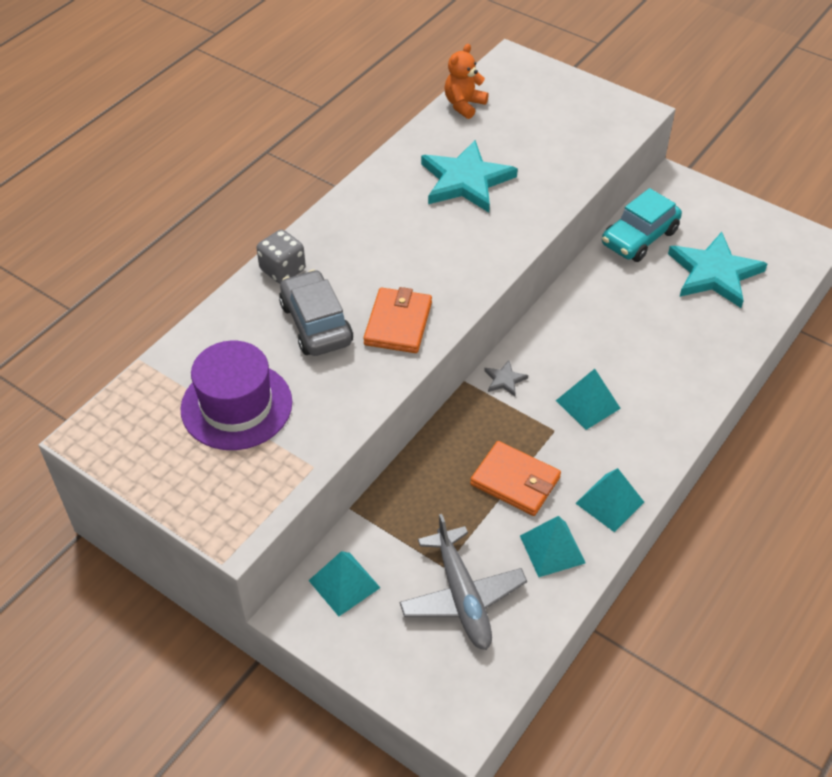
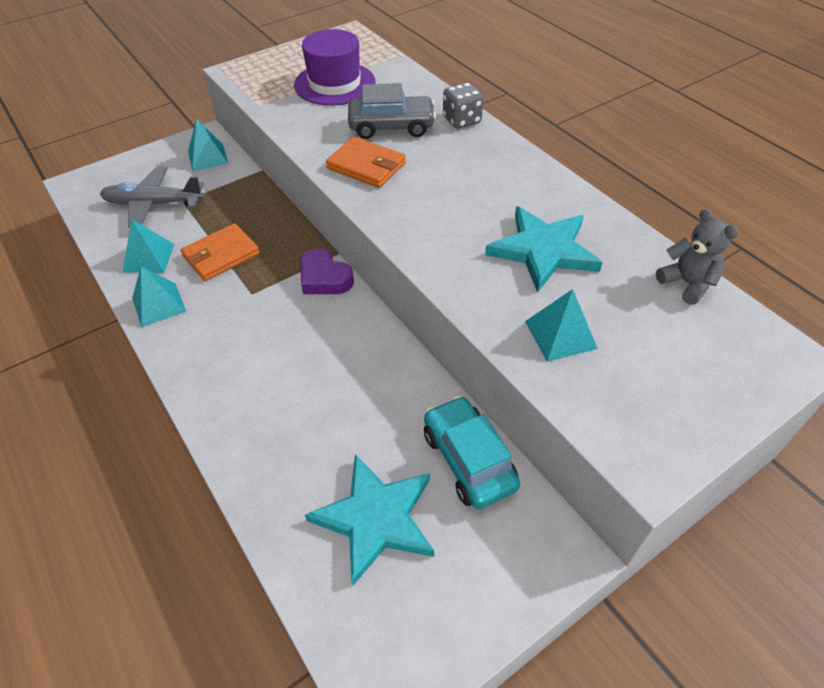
camera: 110 degrees right, 0 degrees up
orange teddy bear [444,44,489,119] -> grey teddy bear [656,209,739,305]
grey star [484,360,528,396] -> purple heart [300,249,354,294]
turquoise pyramid [556,369,621,430] -> turquoise pyramid moved to [525,289,598,362]

